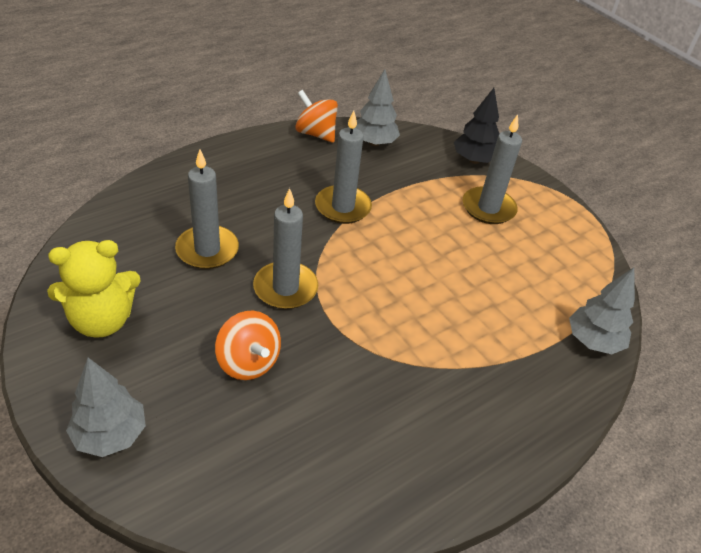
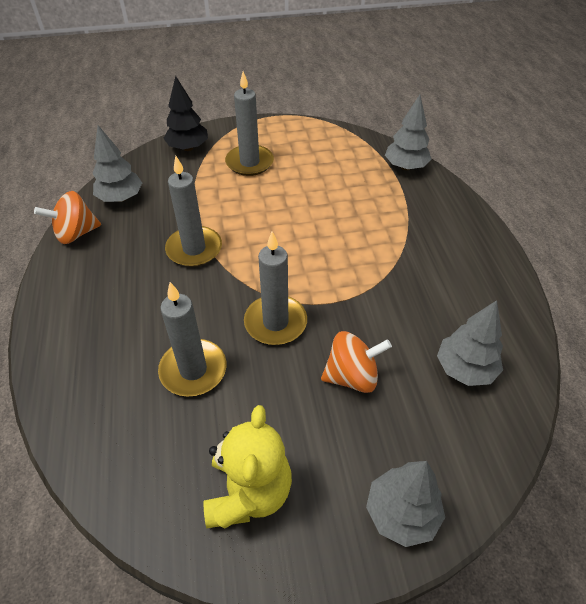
camera: 60 degrees left, 5 degrees up
none -> grey tree [437,300,503,386]

